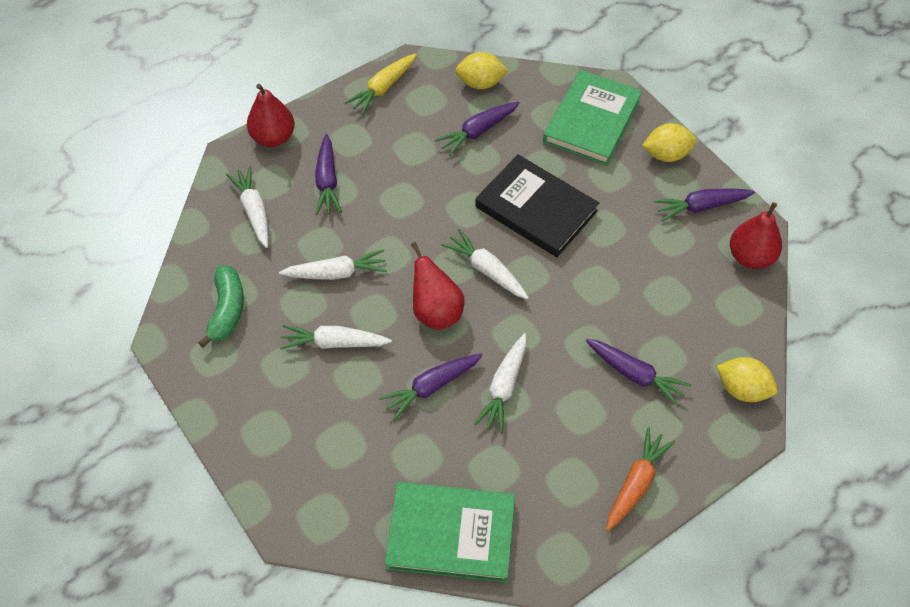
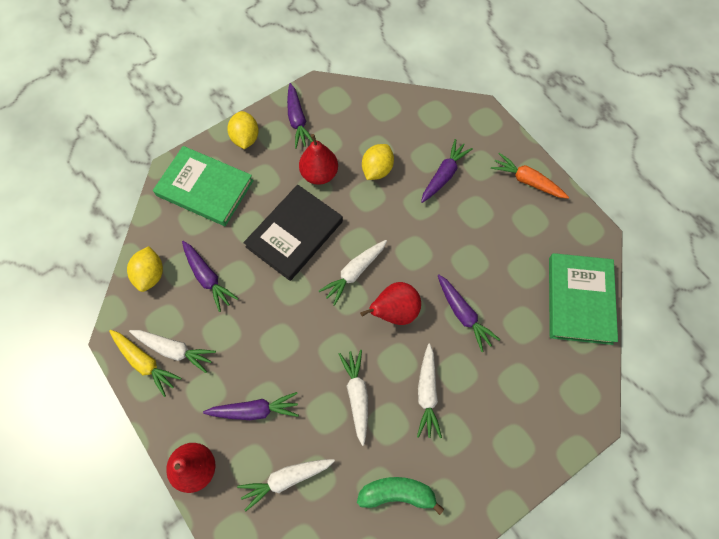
camera: 90 degrees left, 10 degrees up
white carrot [474,333,526,433] -> white carrot moved to [129,330,216,373]
yellow lemon [716,357,778,402] -> yellow lemon moved to [362,144,394,180]
red pear [730,202,782,269] -> red pear moved to [299,134,338,185]

